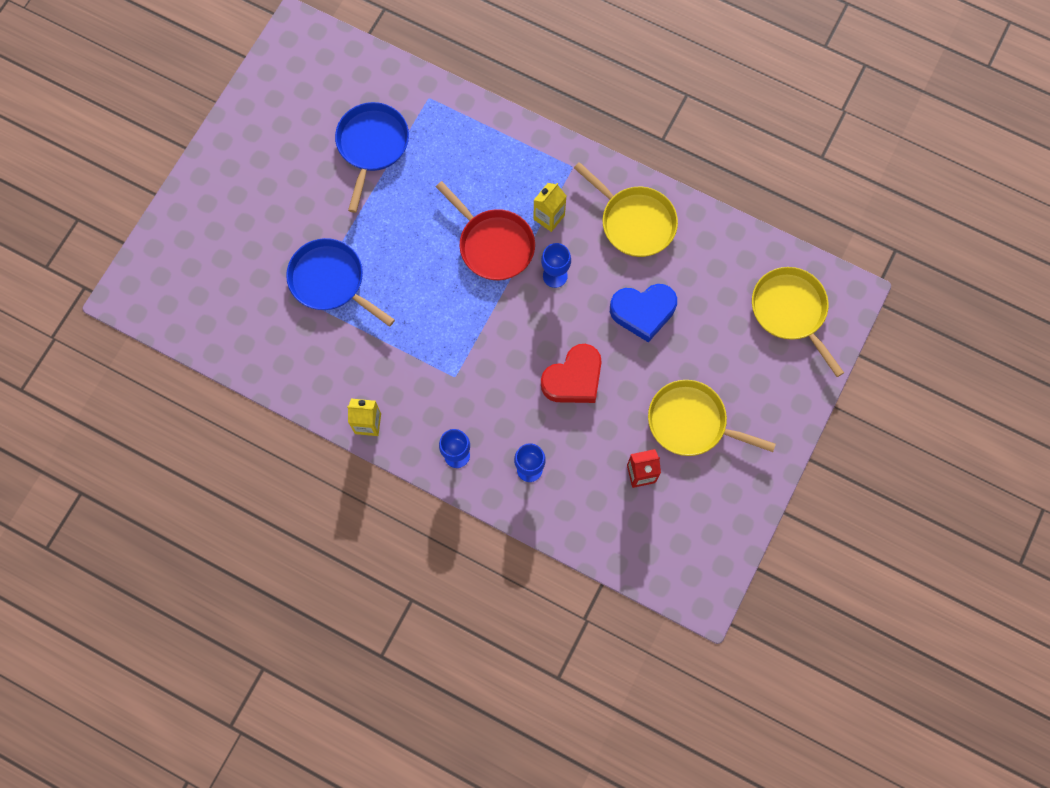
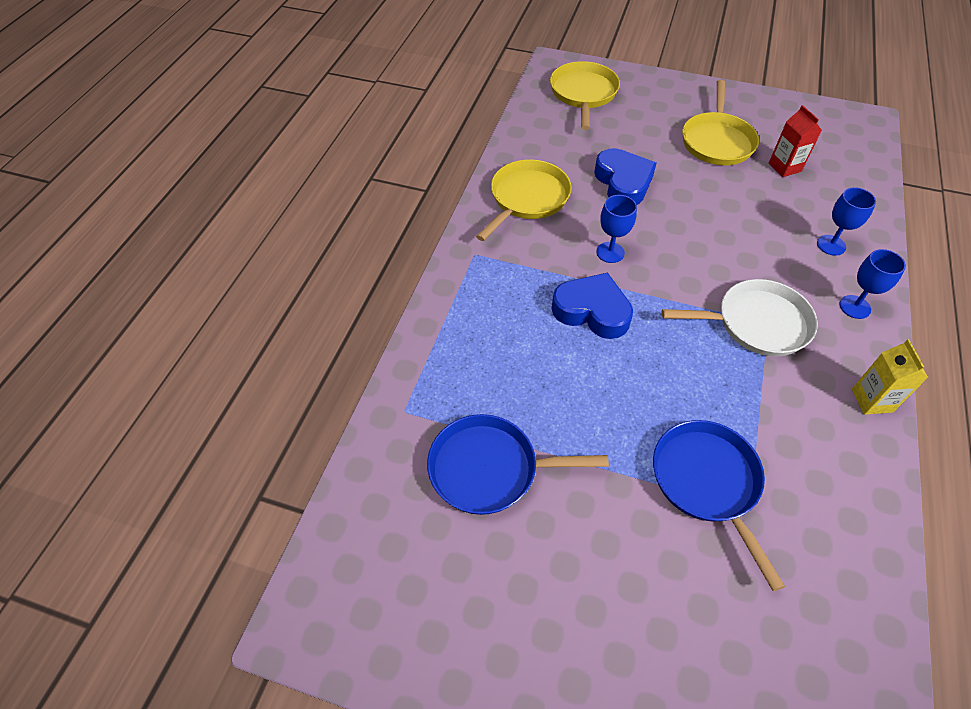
camera: 100 degrees left, 20 degrees down
blue pan [286,238,395,327] -> blue pan turned 135 degrees clockwise [653,420,785,591]
red pan [436,181,535,280] -> blue heart [552,272,633,339]
yellow carton [534,183,566,232] -> none
red heart [541,344,602,403] -> none
yellow pan [752,267,844,377] -> yellow pan turned 135 degrees clockwise [550,61,620,130]
none -> white pan [662,279,818,356]

